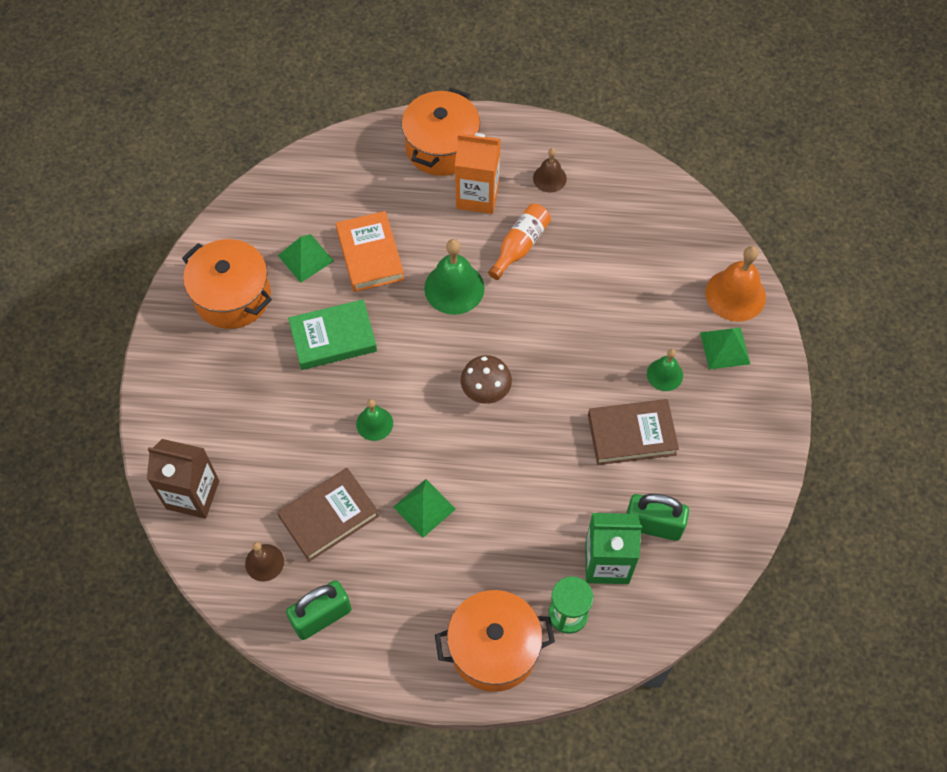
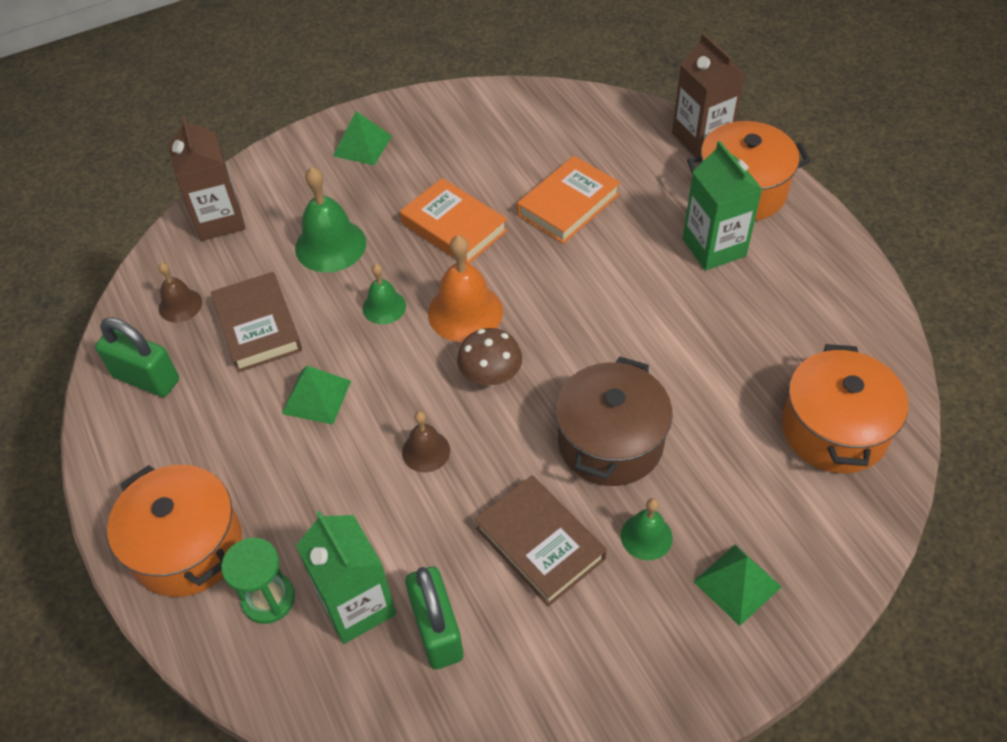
camera: 60 degrees right, 10 degrees down
orange pot [182,239,272,329] -> orange pot moved to [782,344,908,473]
brown book [277,468,379,562] -> brown book turned 45 degrees clockwise [211,272,302,372]
green pyramid [278,234,334,283] -> green pyramid moved to [333,111,392,165]
green book [288,299,377,370] -> orange book [400,178,508,264]
green bell [424,239,485,315] -> green bell moved to [295,167,366,272]
orange carton [455,133,501,214] -> green carton [683,141,762,271]
orange bottle [488,204,551,280] -> none
brown bell [533,148,567,192] -> brown bell moved to [402,411,450,472]
orange bell [705,246,766,322] -> orange bell moved to [428,235,503,342]
none -> brown pot [555,357,673,486]
none -> brown carton [672,33,745,157]

